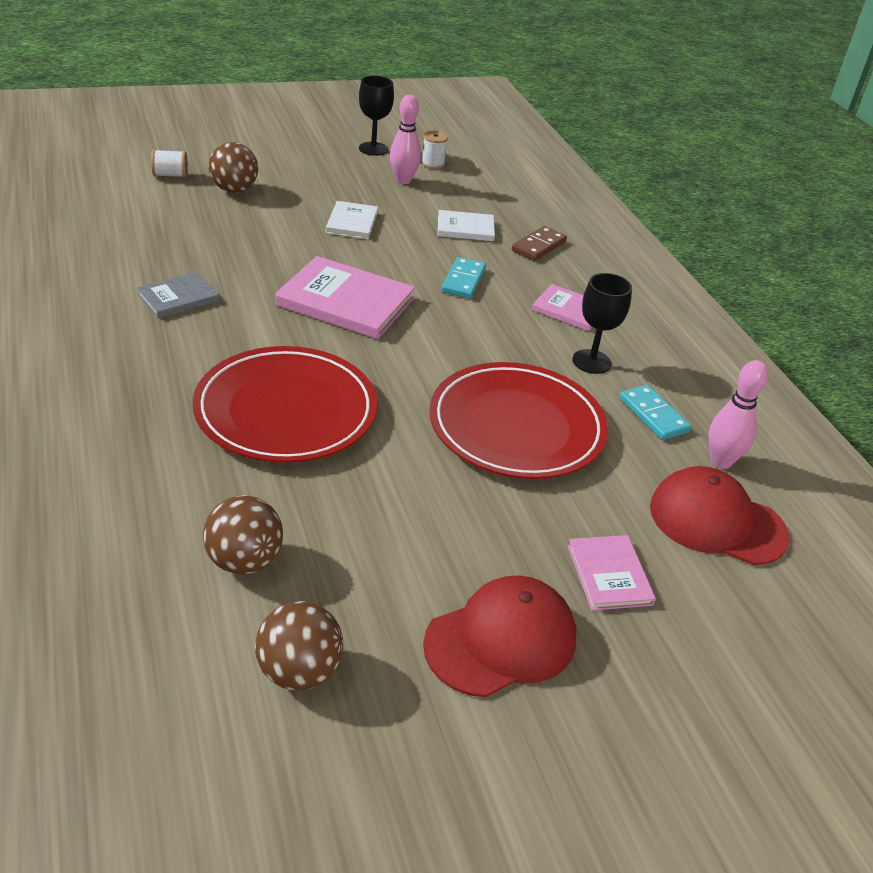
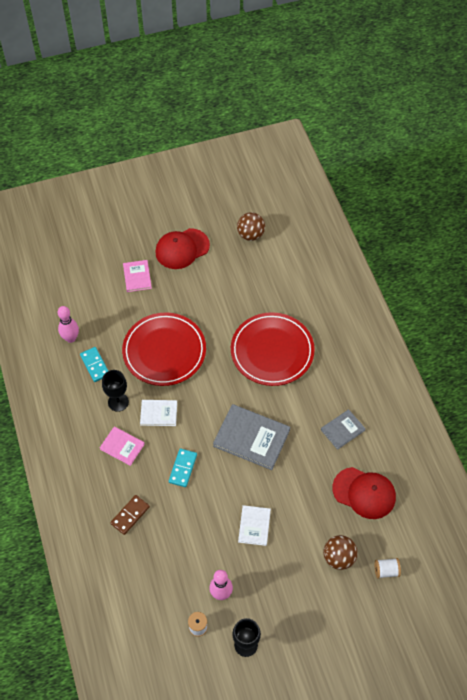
camera: 175 degrees left, 20 degrees up
brown ball [203,495,283,575] -> none
pink book [275,256,415,339] -> grey book [213,404,290,470]
white book [438,210,495,241] -> white book moved to [140,400,177,426]
red cap [650,466,789,565] -> red cap moved to [332,467,396,519]

